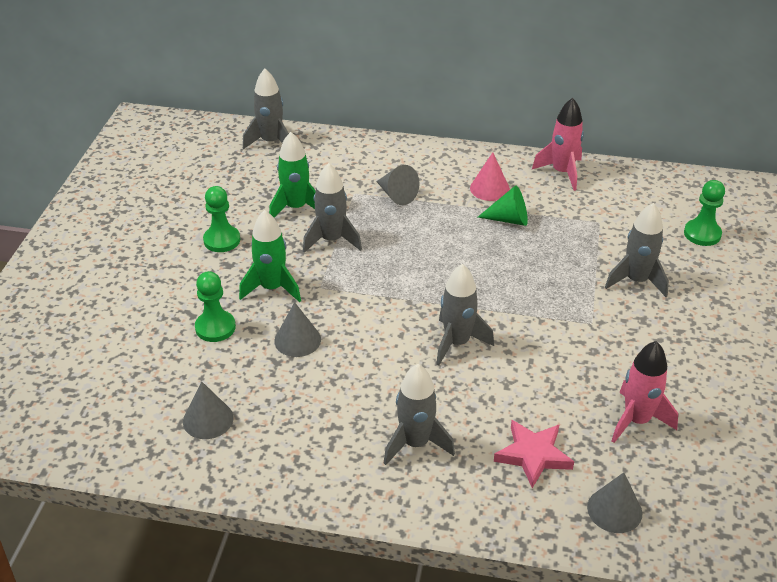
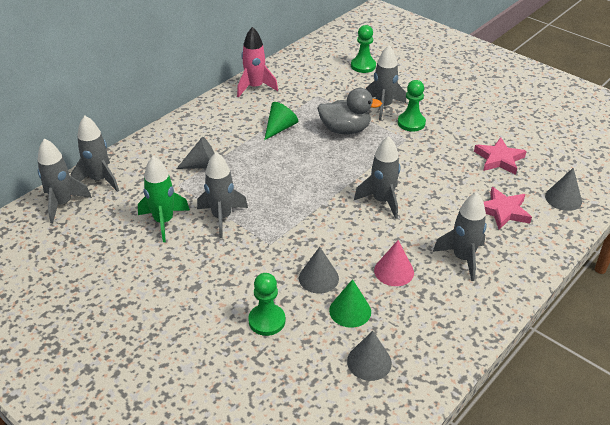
camera: 60 degrees left, 0 degrees up
green pawn [203,186,240,252] -> green pawn moved to [398,80,426,132]
green rocket [239,210,301,302] -> none
pink cone [470,152,510,201] -> pink cone moved to [374,240,414,286]
pink rocket [612,341,678,443] -> pink star [474,137,527,175]
none -> grey rocket [71,116,119,192]
none -> grey duck [317,88,382,134]
none -> green cone [329,279,371,328]

